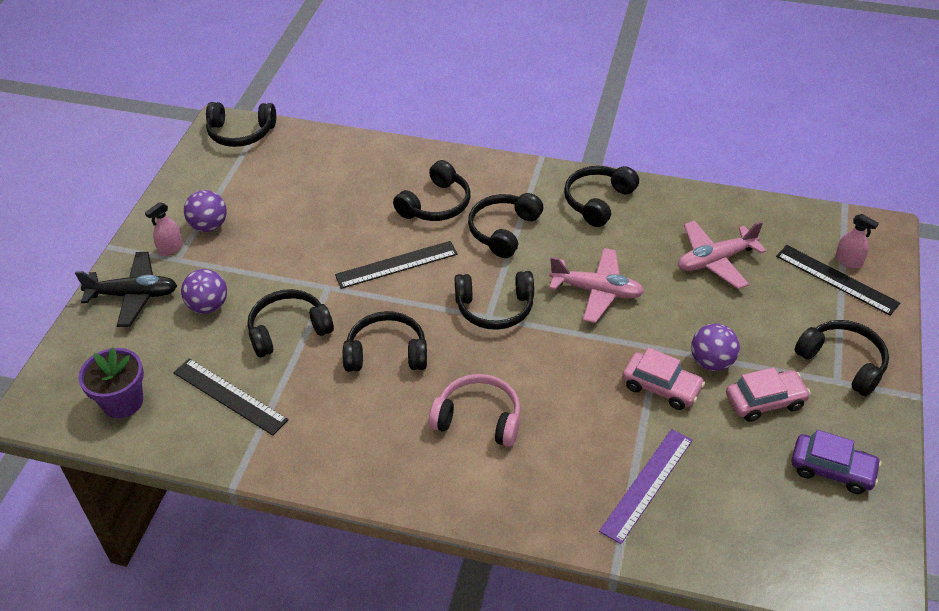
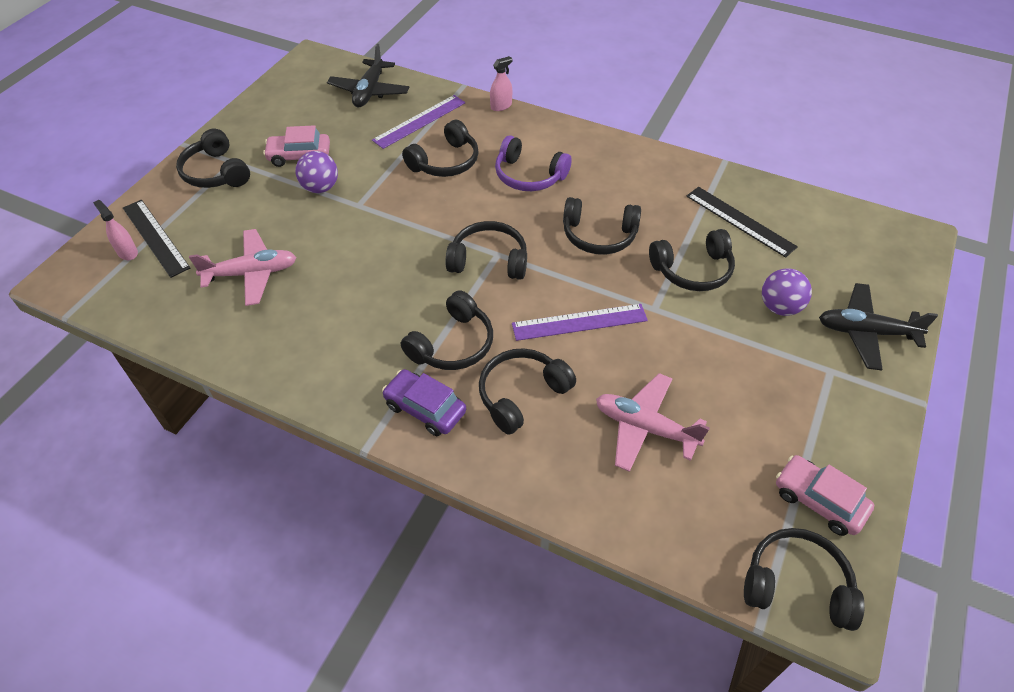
camera: 170 degrees left, 5 degrees up
purple flower pot [78,348,144,418] -> none
pink spray bottle [145,202,183,256] -> pink spray bottle moved to [490,56,512,111]
purple ball [184,190,227,232] -> none
black ruler [335,241,458,289] -> purple ruler [512,304,648,341]
pink headphones [429,374,521,447] -> purple headphones [495,135,572,191]
pink plane [549,248,644,323] -> pink plane moved to [596,373,710,472]
black headphones [564,166,639,227] -> black headphones moved to [402,120,479,177]
pink car [622,348,705,410] -> pink car moved to [776,455,874,536]
purple car [791,430,881,494] -> purple car moved to [382,369,466,436]
none -> black plane [327,44,410,107]

